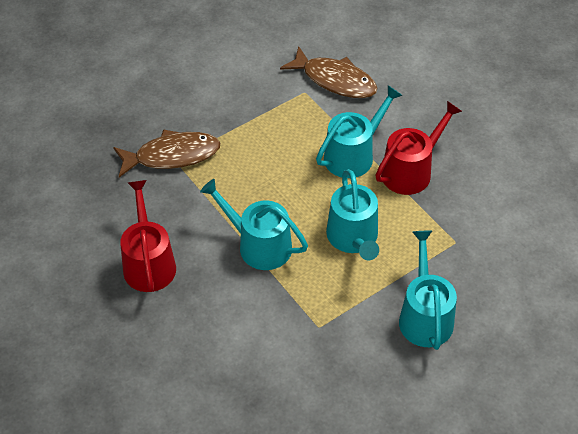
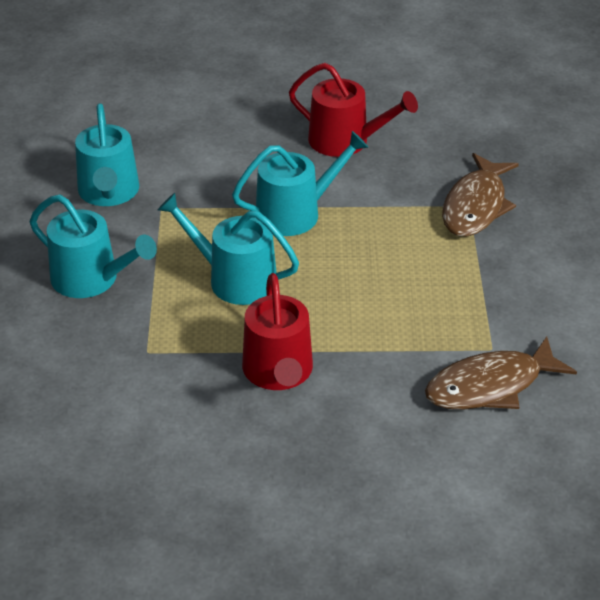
camera: 125 degrees right, 10 degrees down
turquoise watering can [316,85,403,178] -> turquoise watering can moved to [75,103,139,206]

